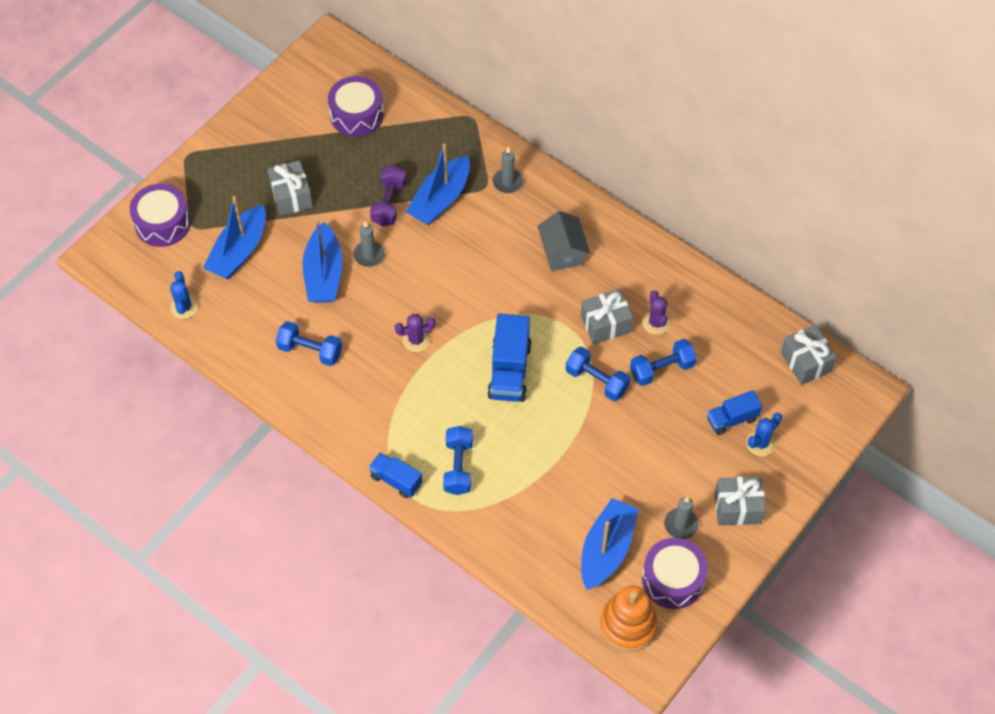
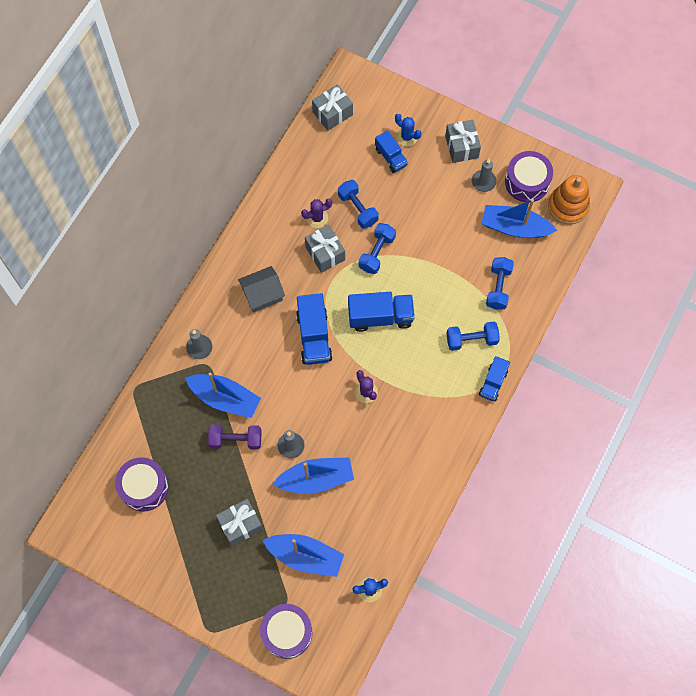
camera: 100 degrees left, 10 degrees up
blue dumbbell [276,321,342,366] -> blue dumbbell moved to [486,257,514,310]
none -> blue truck [296,293,333,365]

